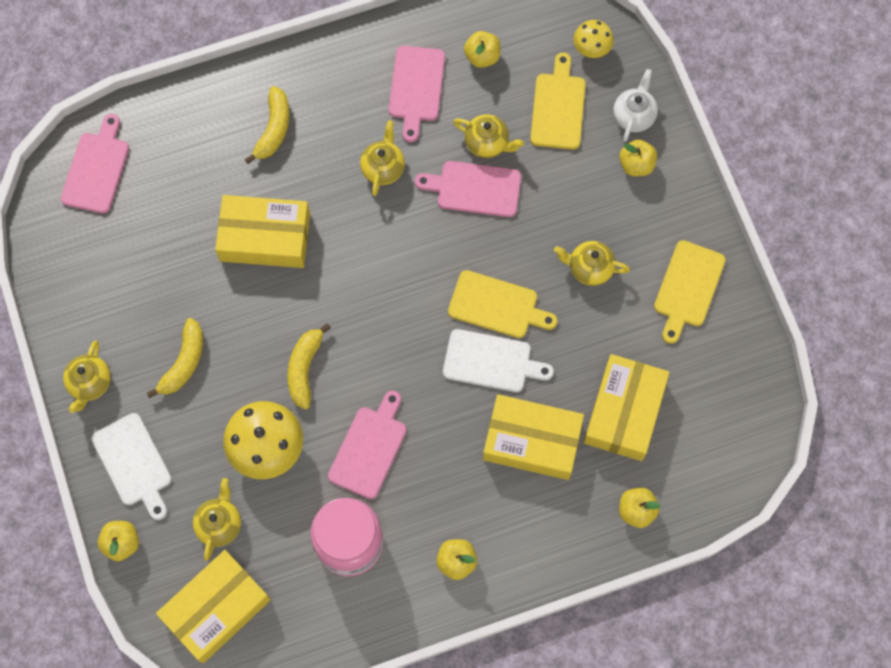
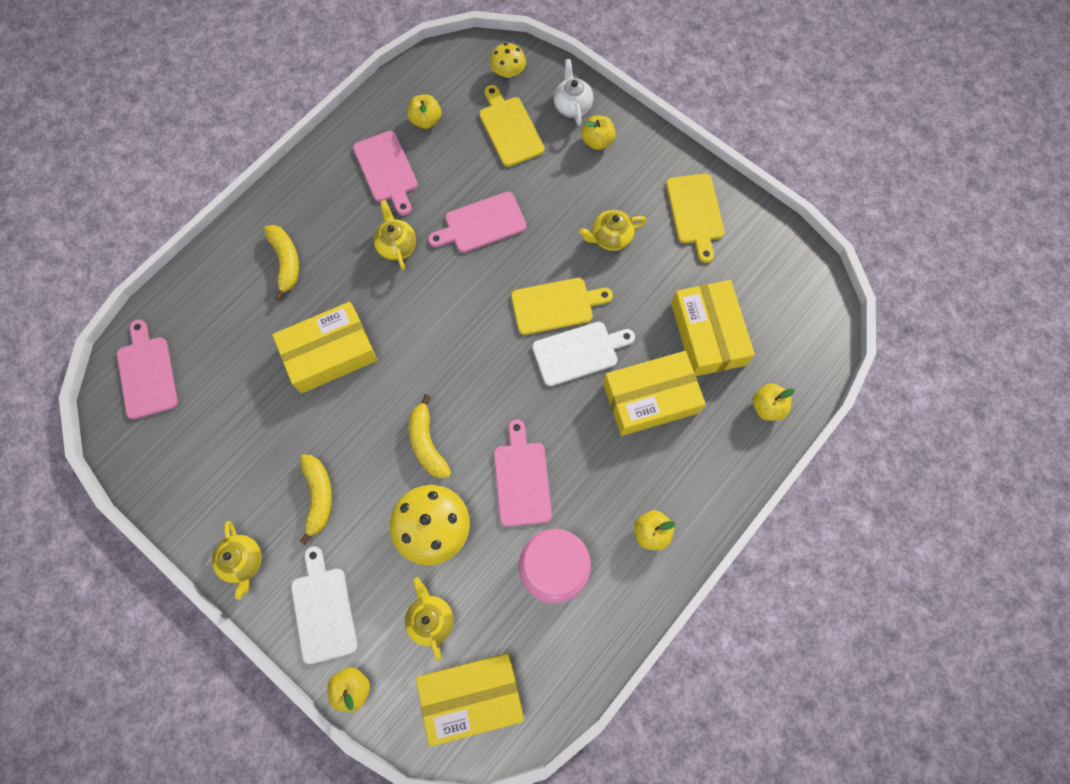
camera: 30 degrees left, 0 degrees up
white cutting board [91,413,172,520] -> white cutting board turned 135 degrees counterclockwise [291,546,357,664]
yellow box [156,550,271,663] -> yellow box turned 60 degrees clockwise [416,653,524,747]
yellow teapot [453,114,524,158] -> none

